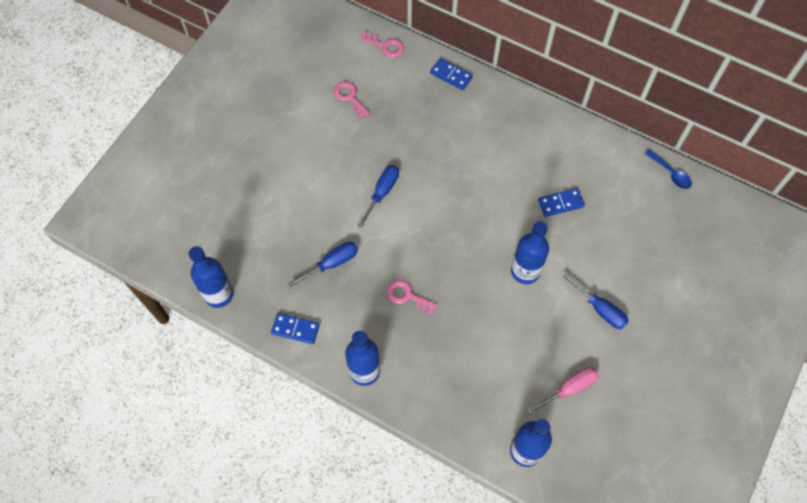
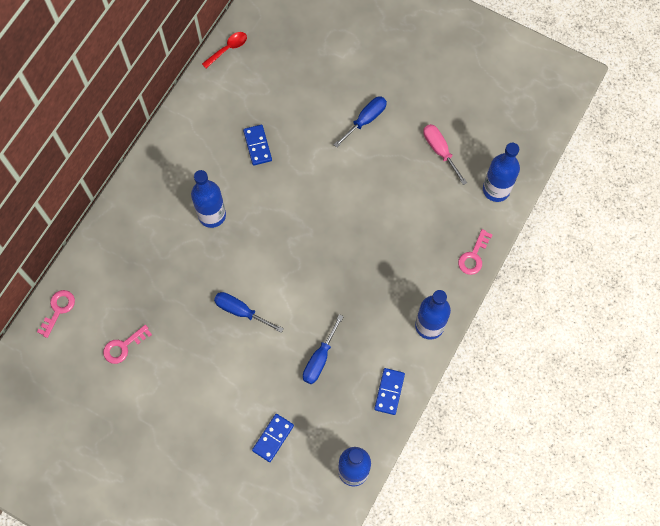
camera: 90 degrees left, 5 degrees up
blue screwdriver [288,242,358,287] -> blue screwdriver turned 120 degrees counterclockwise [303,314,344,384]
pink key [387,280,437,315] -> pink key moved to [458,229,493,275]
blue domino [430,58,473,90] -> blue domino moved to [252,414,294,462]
blue bottle [511,221,549,284] -> blue bottle moved to [191,170,226,228]
blue spoon [645,149,692,189] -> red spoon [202,32,247,68]

